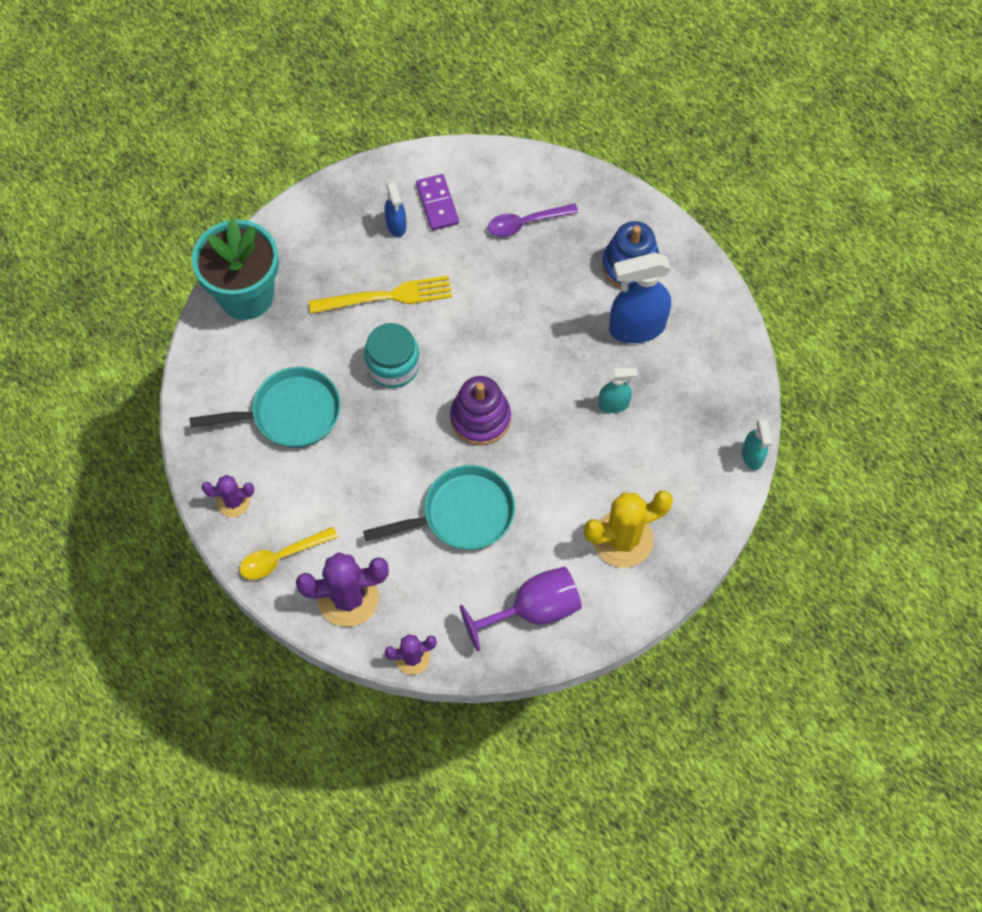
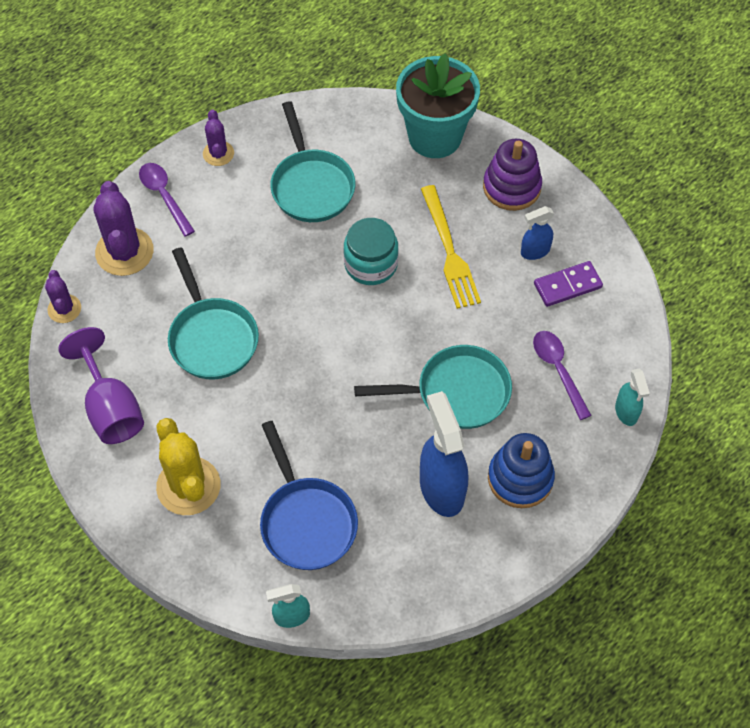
camera: 85 degrees right, 5 degrees down
yellow spoon [239,527,338,580] -> purple spoon [139,163,195,237]
purple stacking toy [450,376,511,445] -> purple stacking toy moved to [483,139,542,211]
turquoise spray bottle [598,367,638,413] -> turquoise spray bottle moved to [615,368,650,426]
none -> blue pan [260,421,358,570]
none -> turquoise pan [354,345,512,429]

